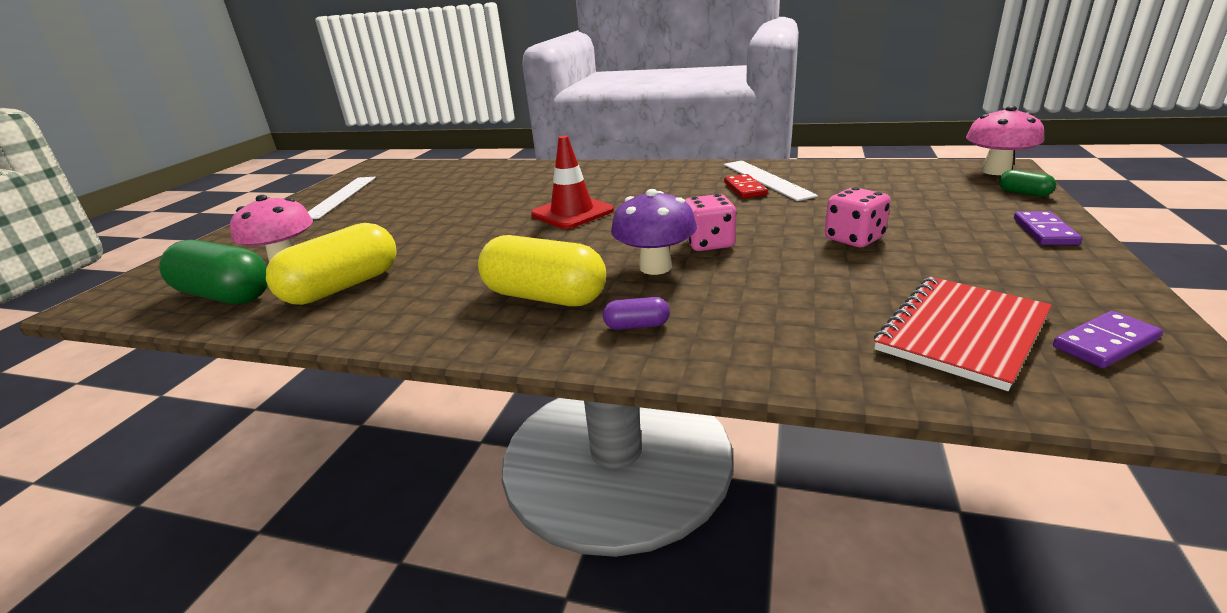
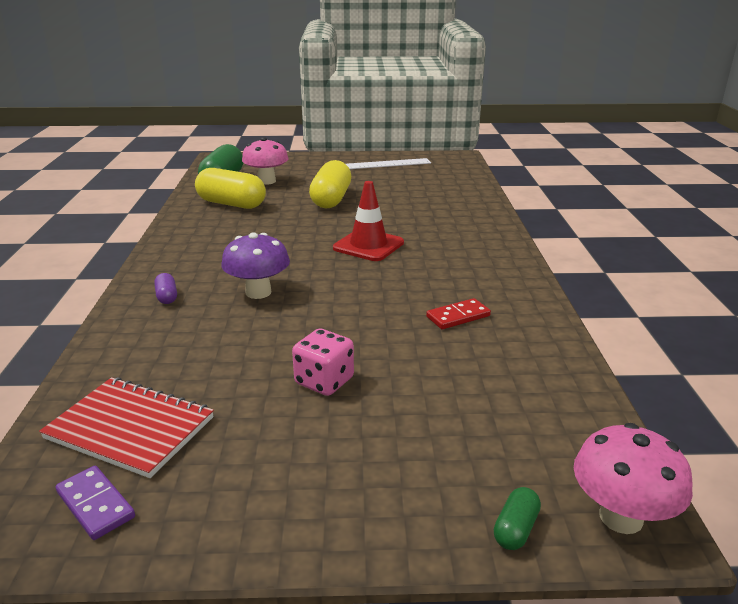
camera: 70 degrees right, 0 degrees up
yellow capsule [478,235,606,306] -> yellow capsule moved to [309,160,351,208]
pink dice [685,194,736,251] -> none
white ruler [724,160,818,201] -> none
purple domino [1014,211,1082,245] -> none

